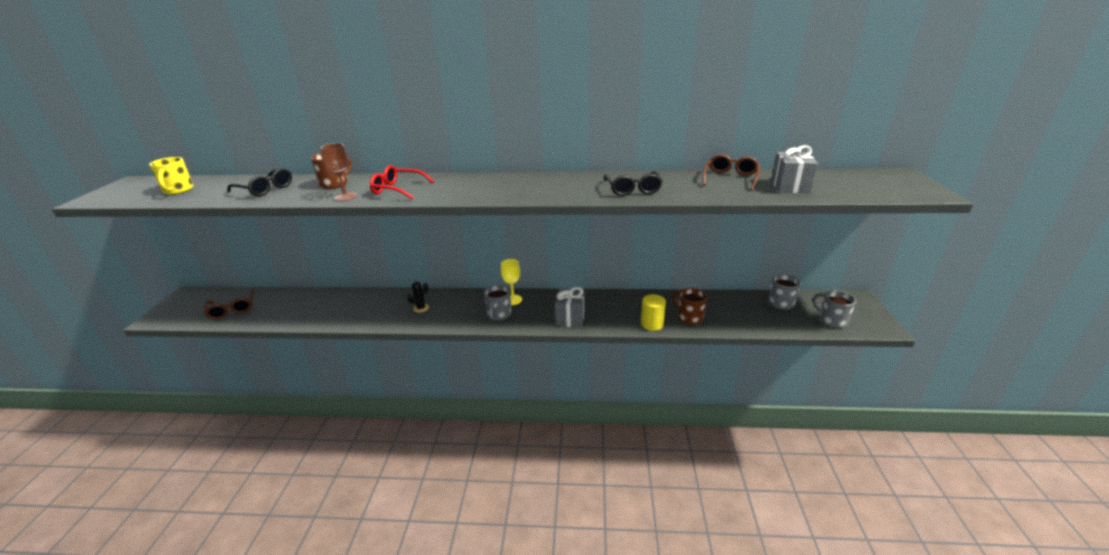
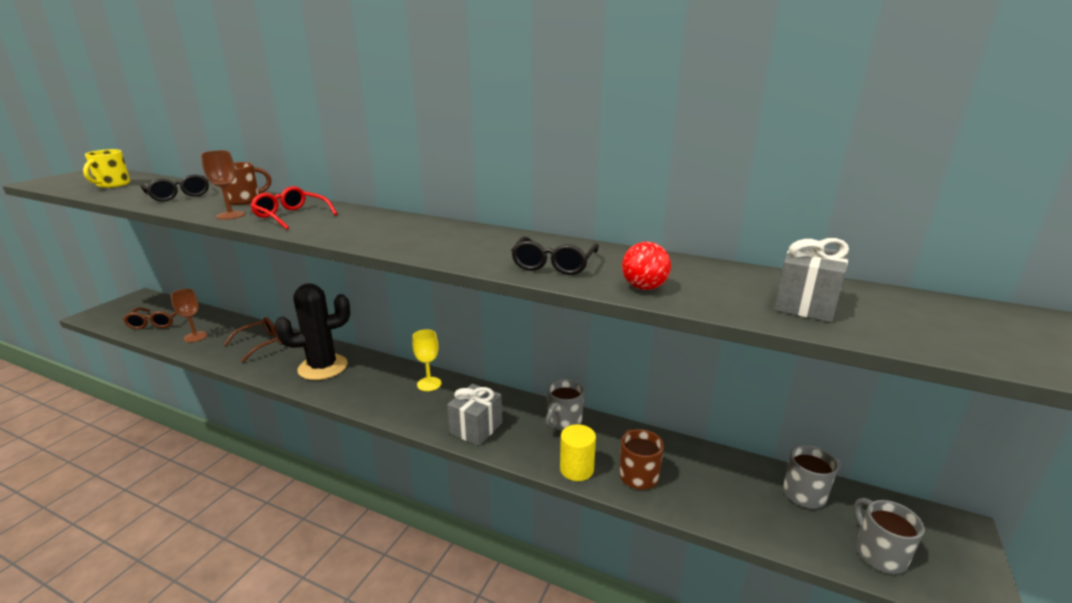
camera: 20 degrees right, 5 degrees down
black cactus [407,282,429,313] -> black cactus [275,283,350,380], size x2.38
grey mug [484,285,512,320] -> grey mug moved to [546,379,584,431]
brown glasses [703,154,760,191] -> brown glasses moved to [223,317,282,362]
none -> brown goblet [171,289,207,342]
none -> red ball [622,242,671,290]

